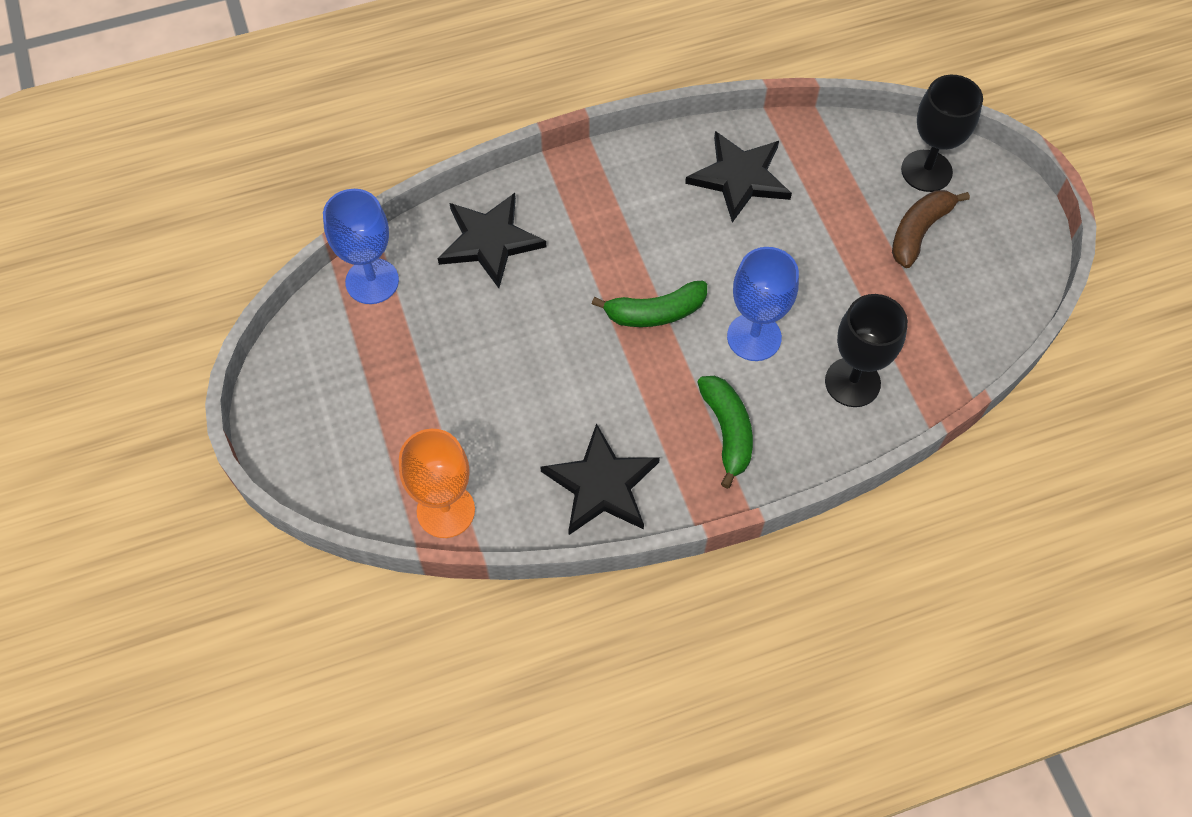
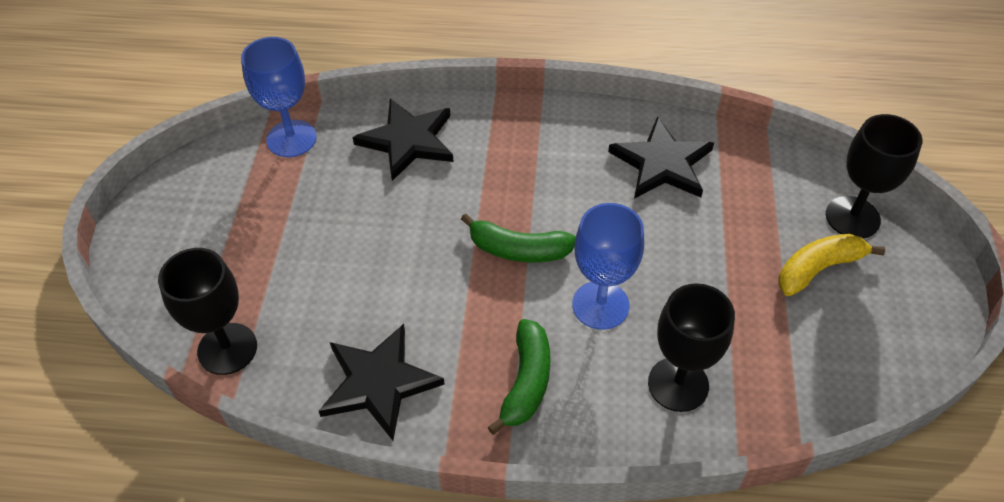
camera: 25 degrees right, 10 degrees down
orange goblet [399,429,475,538] -> black goblet [158,248,257,375]
brown banana [892,190,970,268] -> yellow banana [778,234,885,296]

